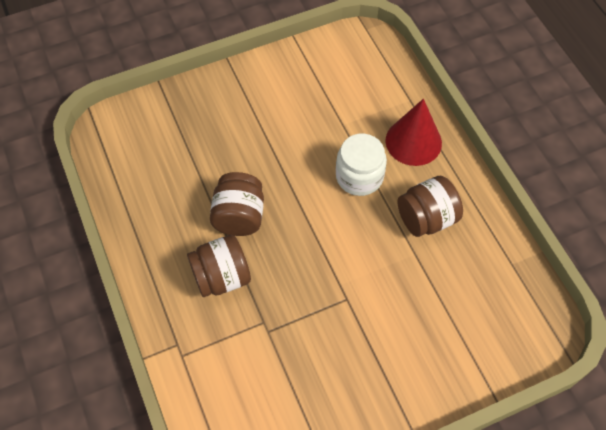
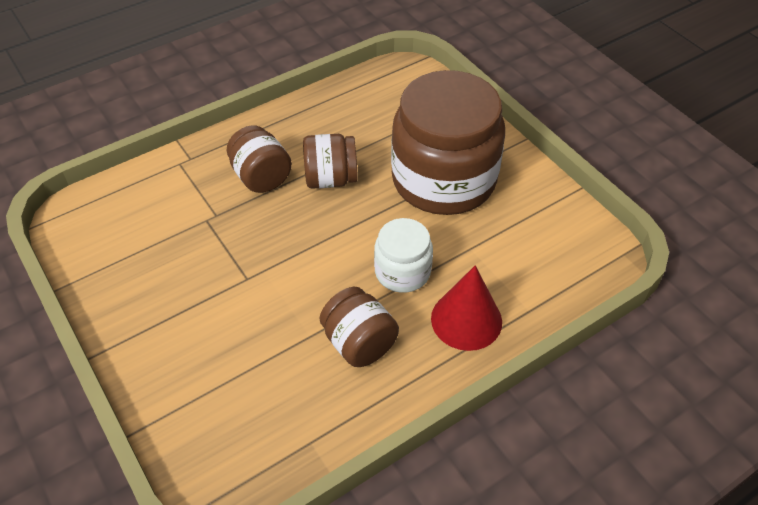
camera: 80 degrees right, 10 degrees down
none -> brown jar [391,70,505,215]

